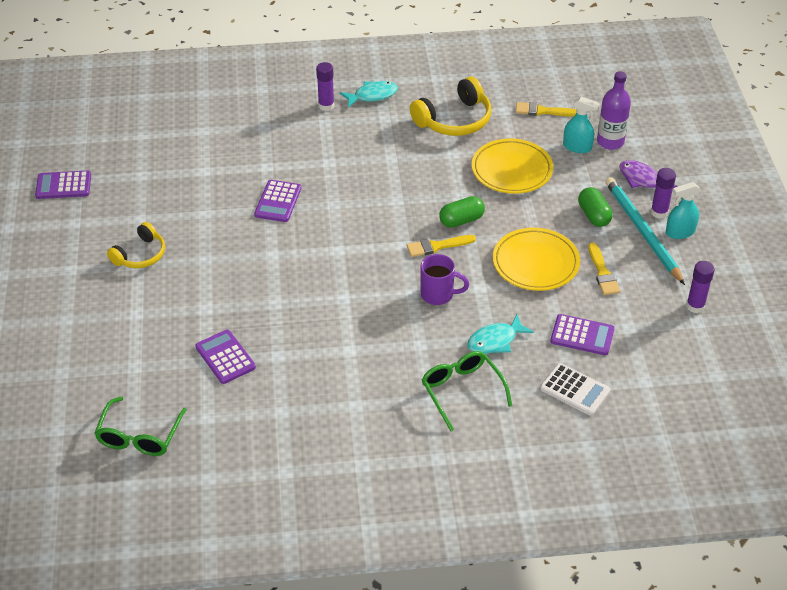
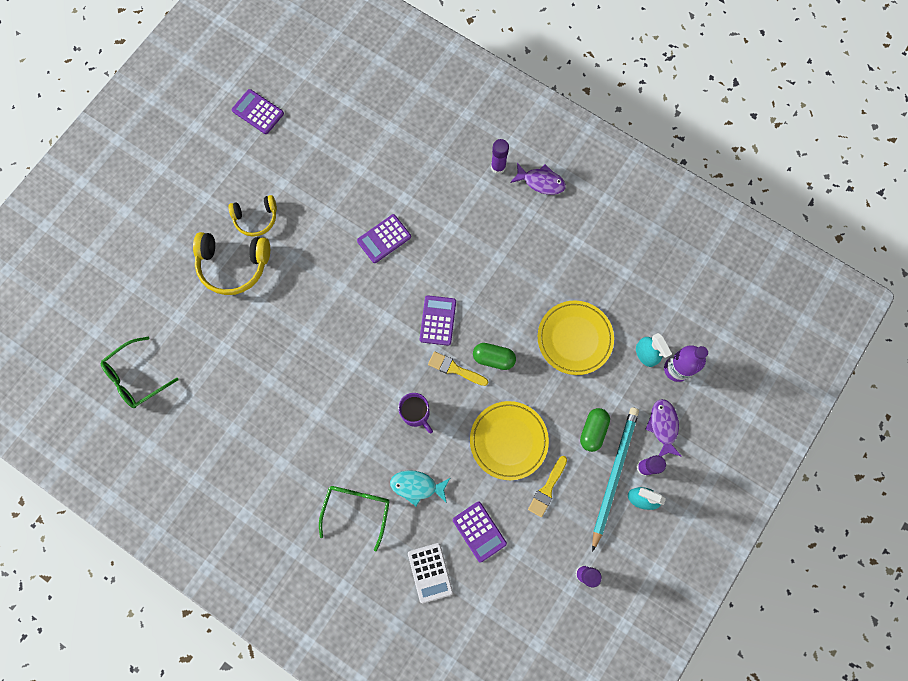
camera: 40 degrees right, 30 degrees up
purple calculator [195,330,256,384] -> purple calculator moved to [420,295,456,346]
turquoise fish [340,81,398,108] -> purple fish [510,163,566,195]
yellow headphones [410,76,491,136] -> yellow headphones moved to [193,232,270,295]
yellow brush [516,102,576,117] -> none

